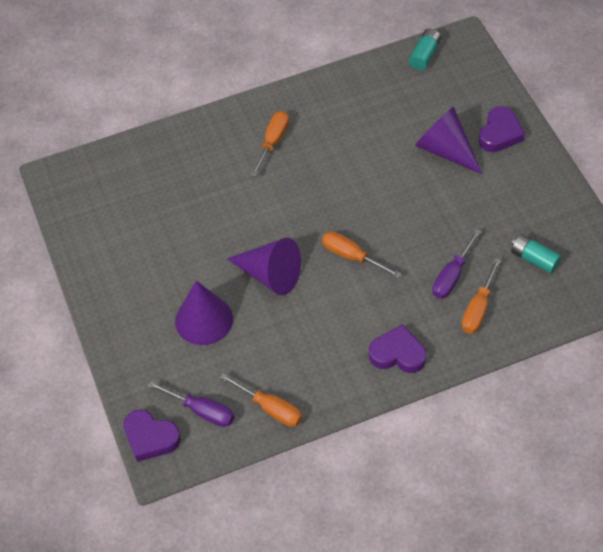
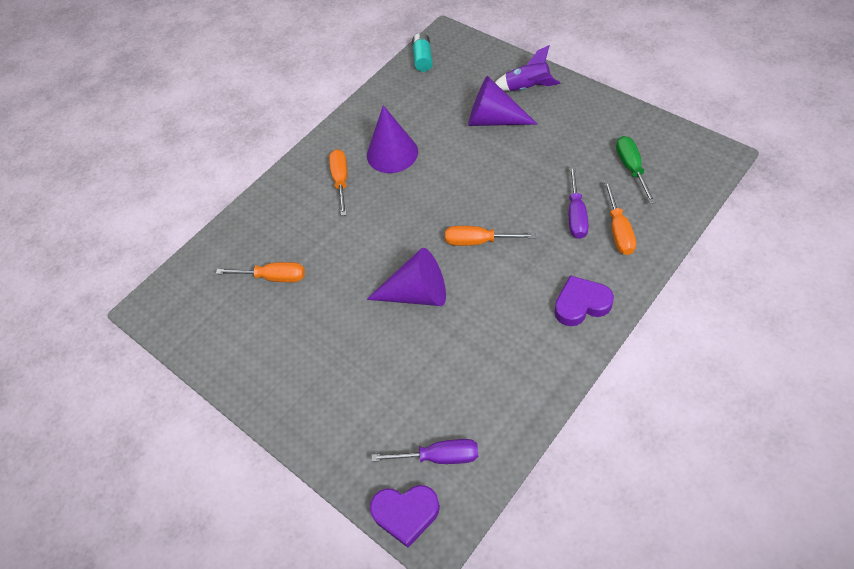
camera: 25 degrees left, 0 degrees up
purple cone [175,281,233,345] -> purple cone moved to [367,105,418,173]
orange screwdriver [220,373,302,427] -> orange screwdriver moved to [216,262,305,282]
purple heart [479,106,525,152] -> purple rocket [495,45,561,91]
turquoise battery [511,234,562,274] -> green screwdriver [616,136,656,204]

